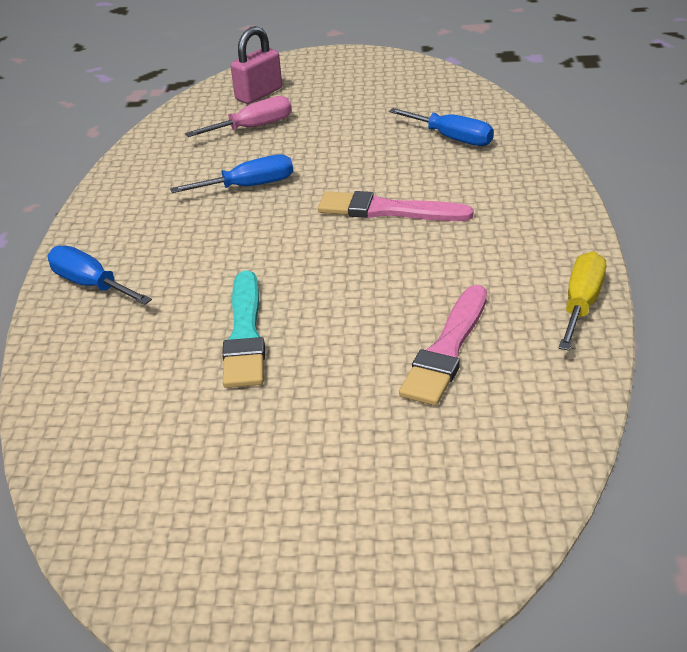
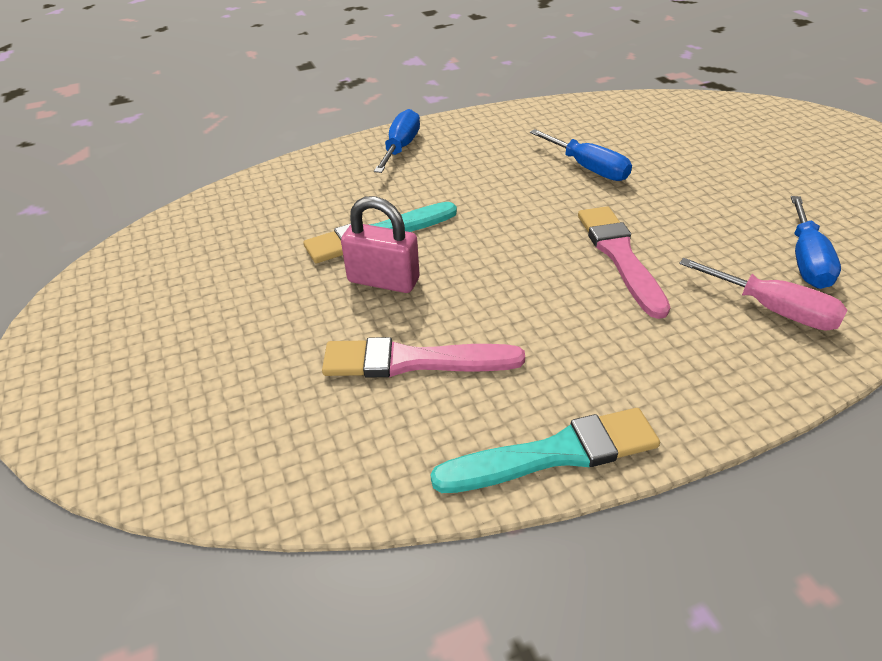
camera: 65 degrees right, 5 degrees up
pink screwdriver [185,96,292,137] -> pink screwdriver moved to [679,258,847,330]
pink padlock [231,26,282,104] -> pink padlock moved to [341,196,419,293]
yellow screwdriver [559,251,606,351] -> turquoise brush [431,408,660,493]

